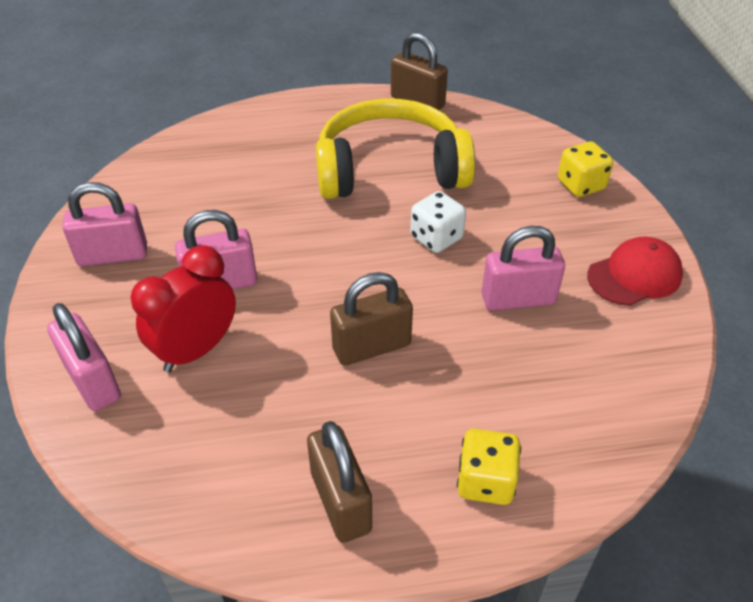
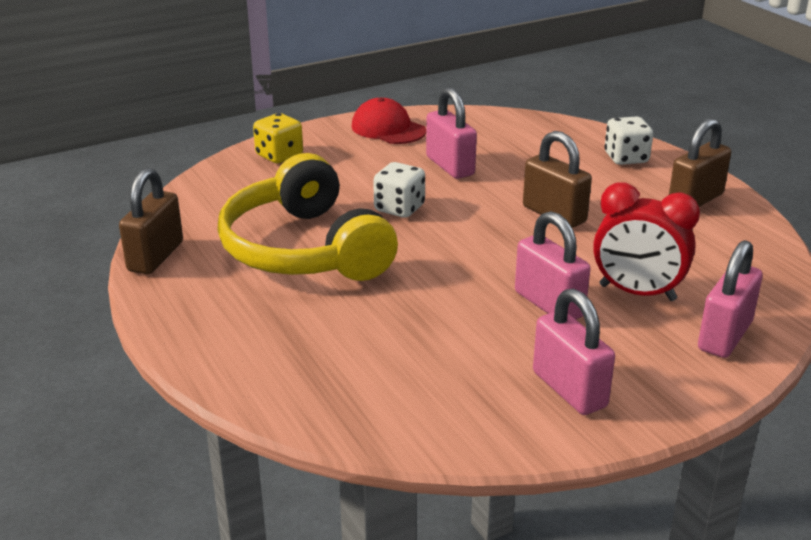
camera: 110 degrees left, 15 degrees down
yellow dice [457,429,521,505] -> white dice [604,116,653,165]

